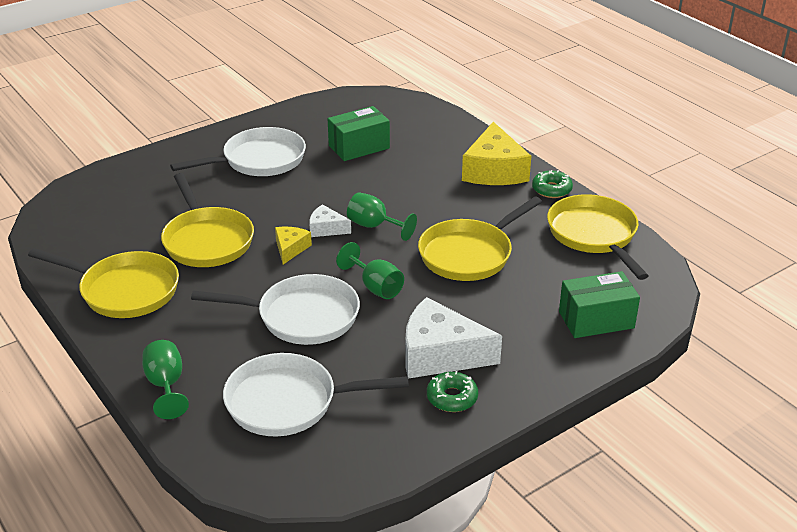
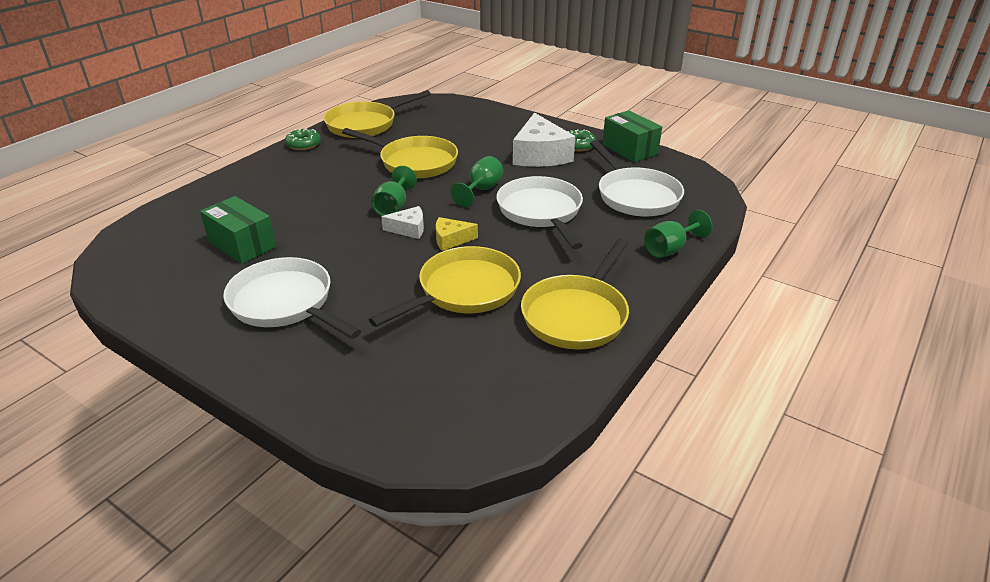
camera: 110 degrees left, 0 degrees up
yellow pan [28,248,179,318] -> yellow pan turned 150 degrees counterclockwise [521,238,629,350]
white cheese [309,204,351,237] -> white cheese turned 90 degrees counterclockwise [381,206,424,239]
yellow cheese [462,122,531,185] -> none
green box [559,271,640,338] -> green box moved to [602,110,662,162]

